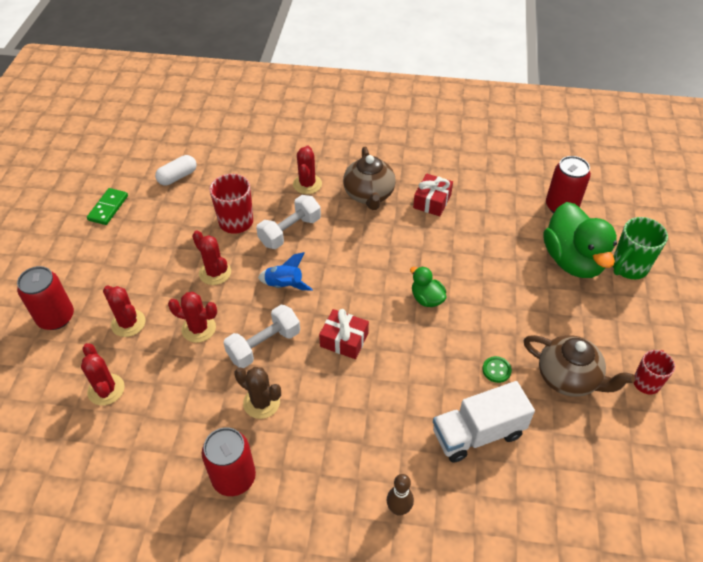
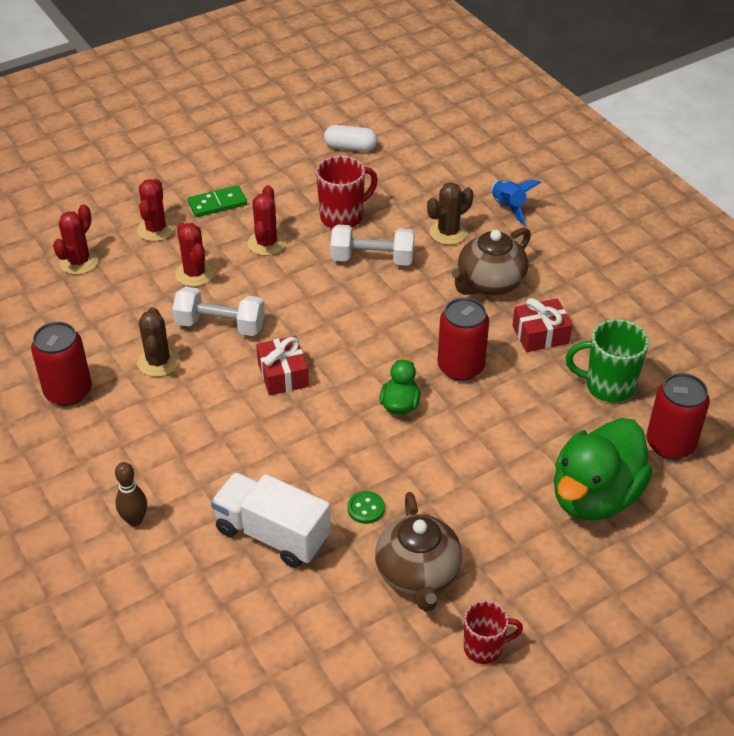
camera: 50 degrees right, 5 degrees down
red can [17,266,74,330] -> red can moved to [438,297,489,381]
green domino [87,188,128,225] -> green domino moved to [188,185,247,217]
blue rocket [258,252,313,291] -> blue rocket moved to [492,179,541,225]
red cactus [293,146,322,194] -> brown cactus [427,182,473,245]
green mug [613,217,668,279] -> green mug moved to [566,319,649,403]

